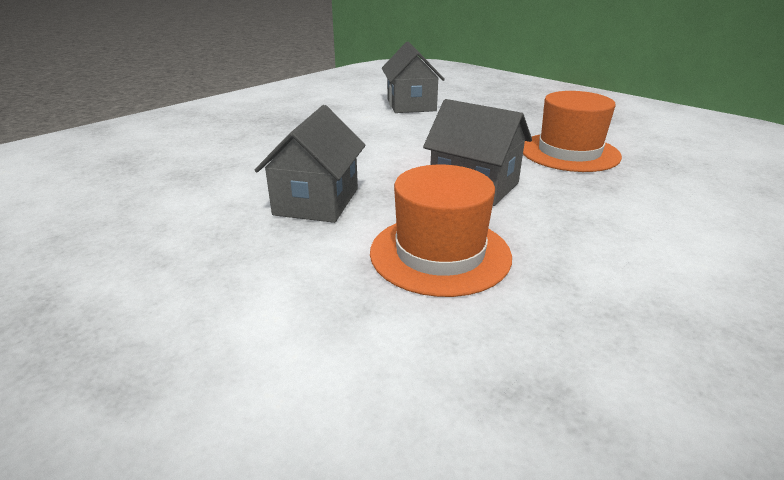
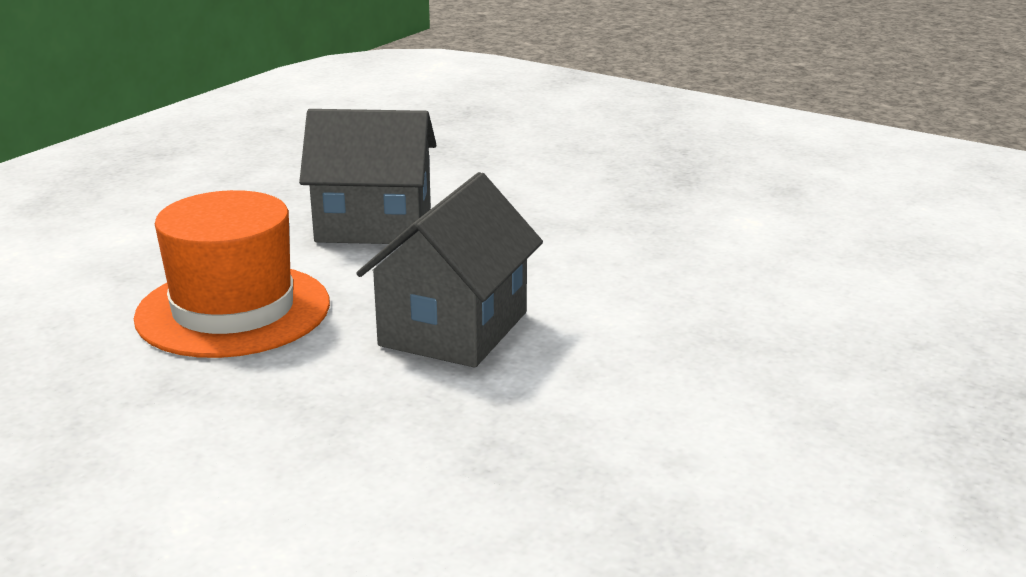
camera: 80 degrees right, 5 degrees down
grey house [382,42,445,113] -> none
orange hat [523,91,622,172] -> none

